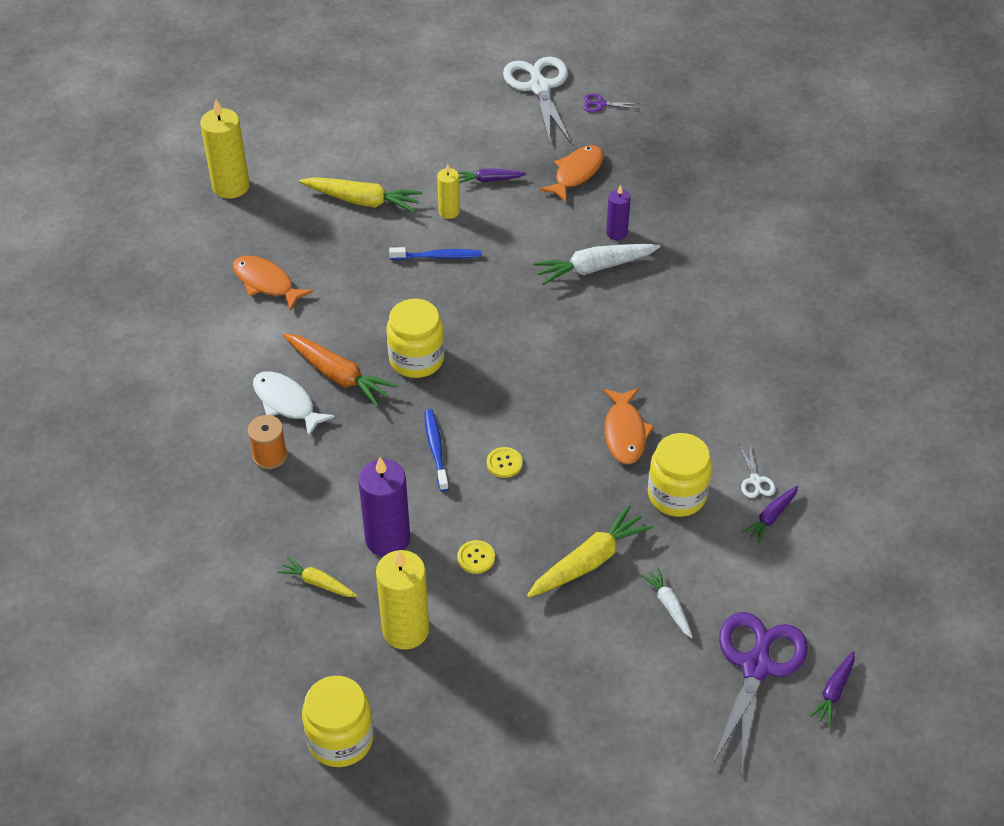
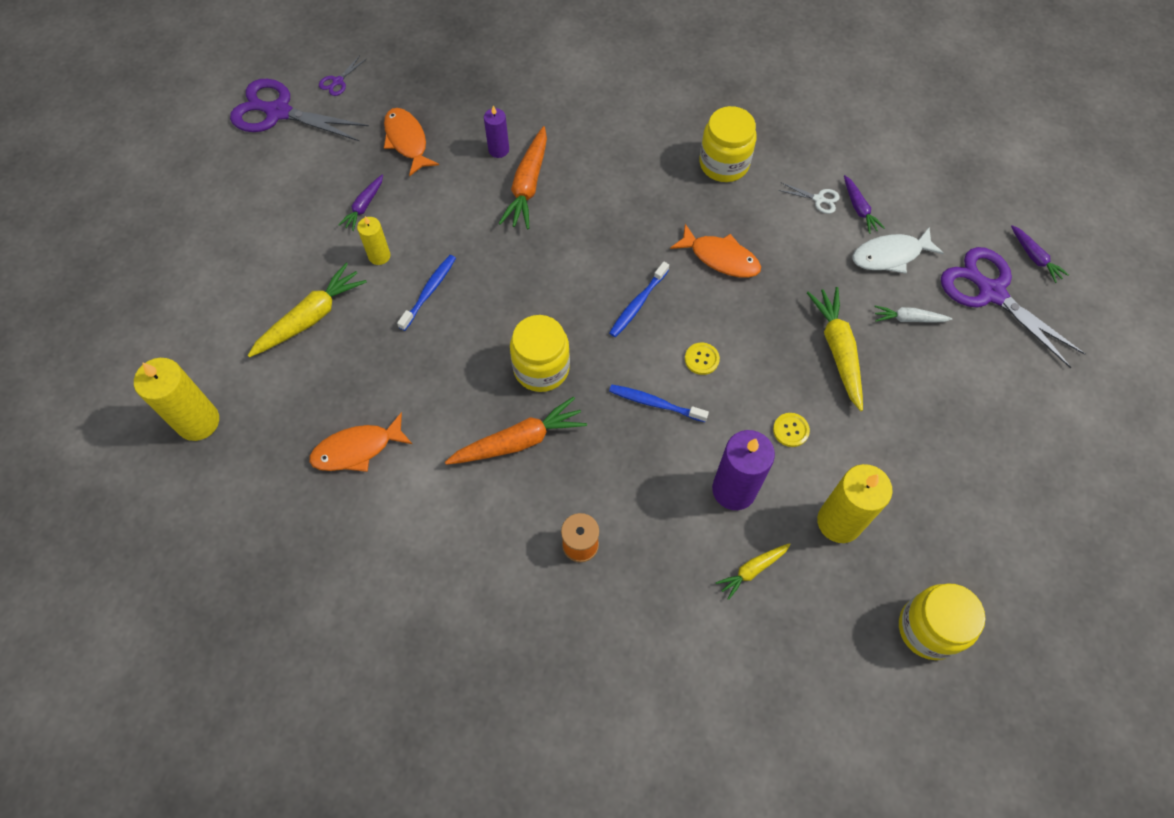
camera: 60 degrees left, 15 degrees up
white fish [253,371,335,438] -> white fish moved to [852,227,944,274]
white scissors [503,56,571,144] -> purple scissors [230,79,369,141]
white carrot [533,244,660,285] -> orange carrot [499,126,547,230]
yellow jar [648,433,712,517] -> yellow jar moved to [699,106,757,182]
none -> blue toothbrush [609,262,669,337]

